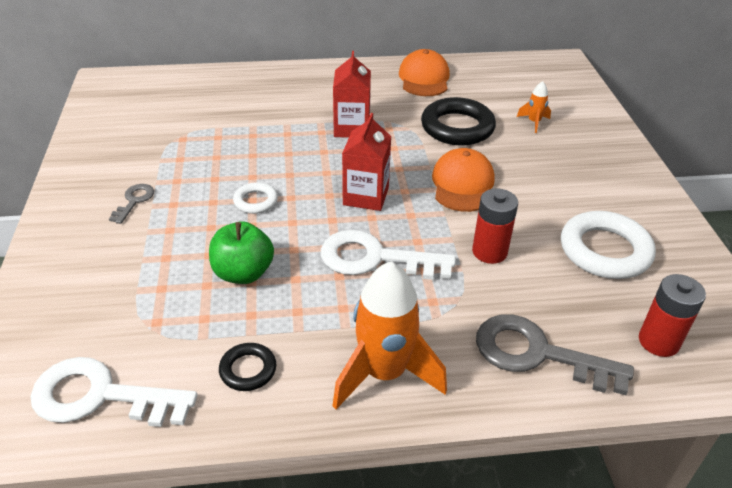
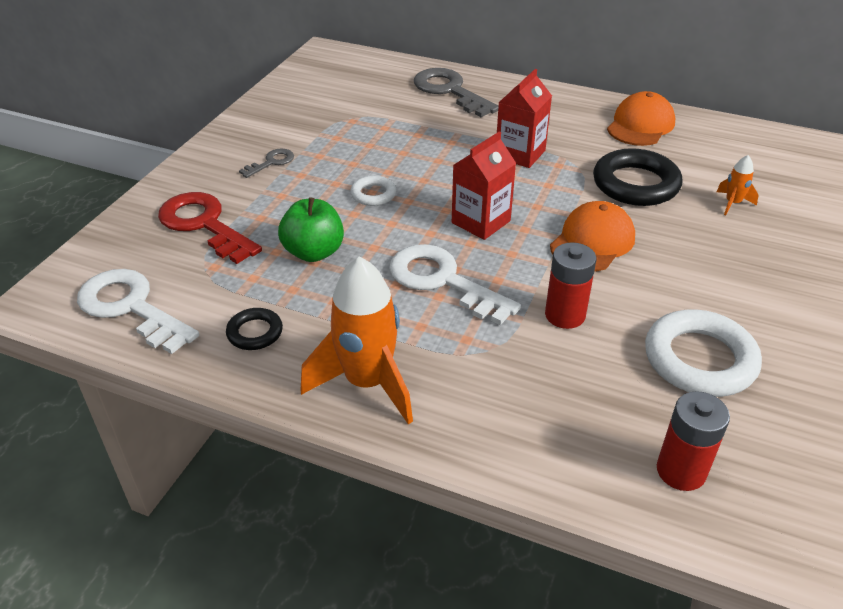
camera: 30 degrees right, 0 degrees up
grey key [476,314,634,395] -> grey key moved to [414,68,499,117]
none -> red key [158,192,262,264]

